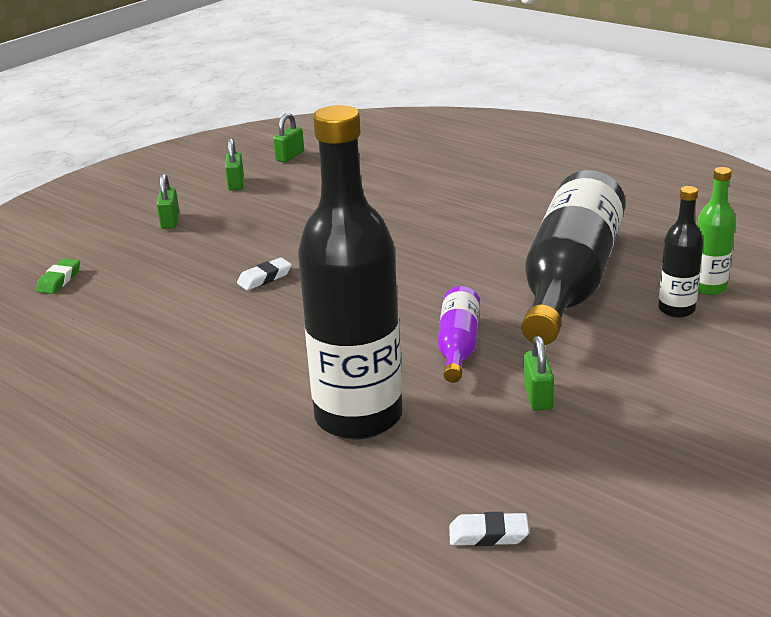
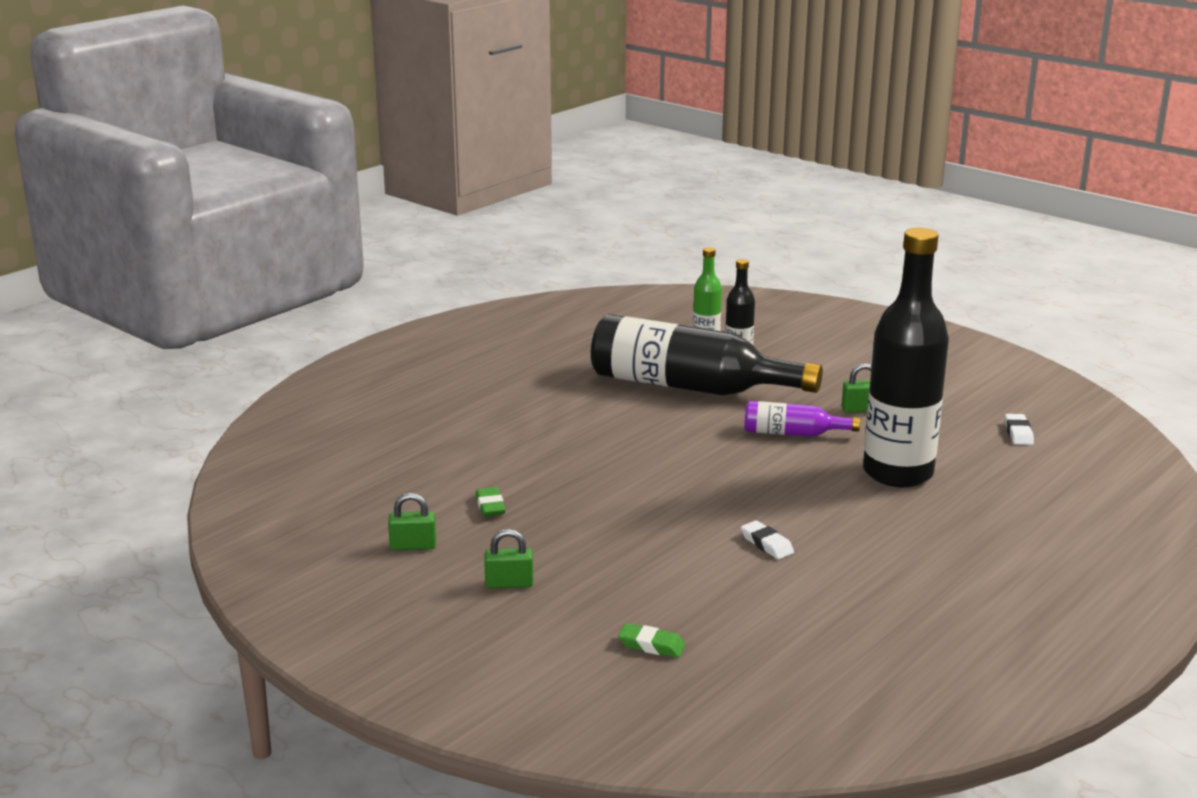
camera: 90 degrees left, 5 degrees down
white eraser [237,258,292,290] -> white eraser moved to [741,520,794,559]
green padlock [273,113,304,163] -> none
none -> green eraser [476,487,506,517]

